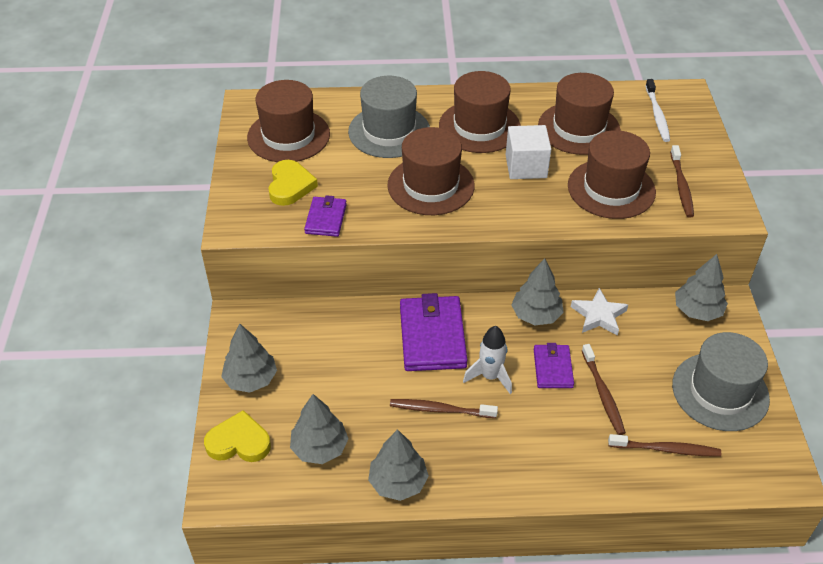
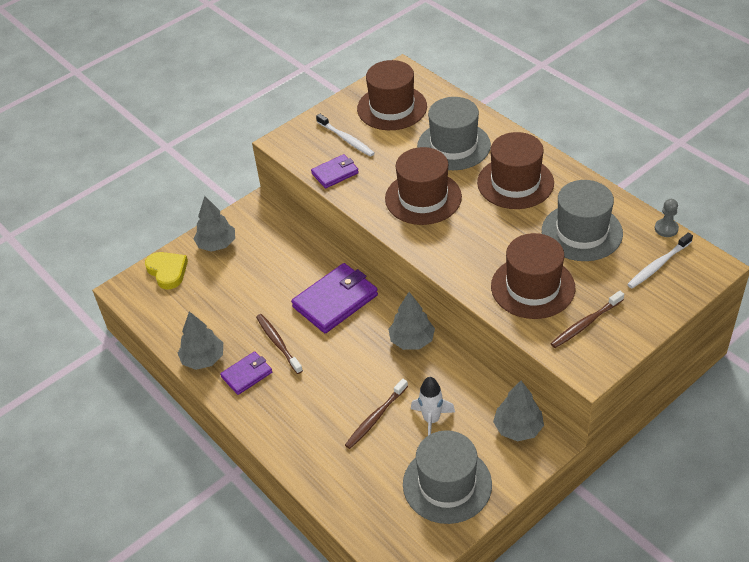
camera: 55 degrees right, 0 degrees up
yellow heart [268,160,318,206] -> white toothbrush [316,114,375,156]
grey tree [290,394,349,464] -> none
white rocket [463,326,512,394] -> white rocket moved to [411,377,455,435]
white cube [506,125,551,179] -> none
purple wallet [534,343,574,388] -> purple wallet moved to [220,351,272,395]
brown hat [538,73,621,155] -> grey hat [542,180,623,261]
white star [571,288,628,336] -> none
brown toothbrush [608,434,721,457] -> none
none -> grey pawn [655,199,679,237]

